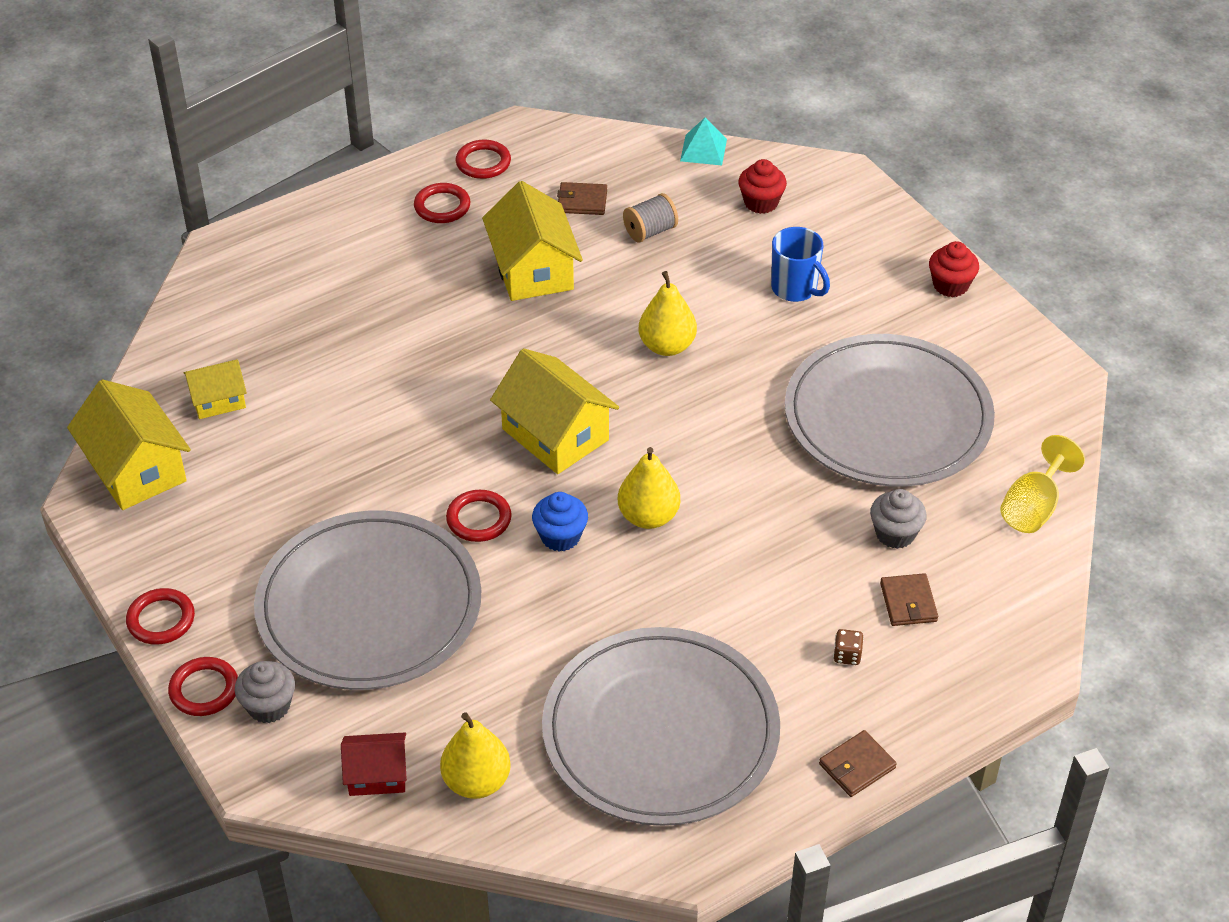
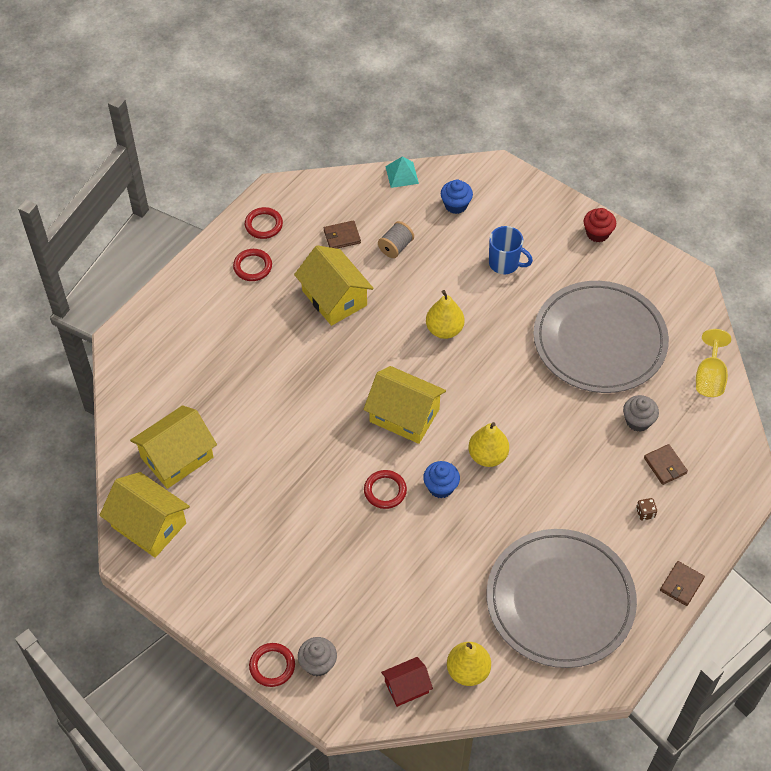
camera: 20 degrees left, 10 degrees up
red ring [126,588,195,645] -> none
yellow house [184,359,247,419] -> yellow house [130,405,217,489], size x1.75
grey plate [254,511,481,690] -> none
red cupcake [738,159,787,214] -> blue cupcake [441,180,473,214]

